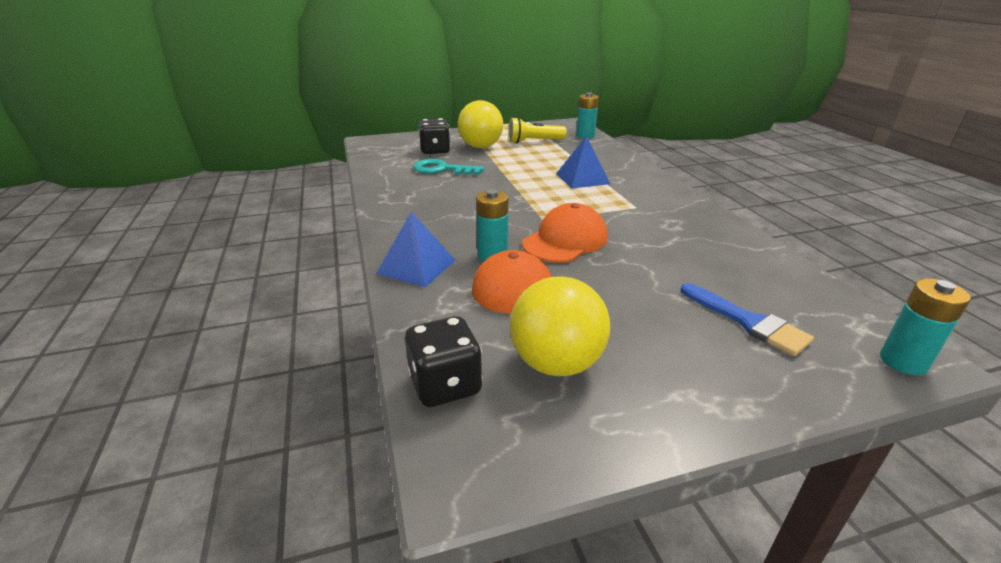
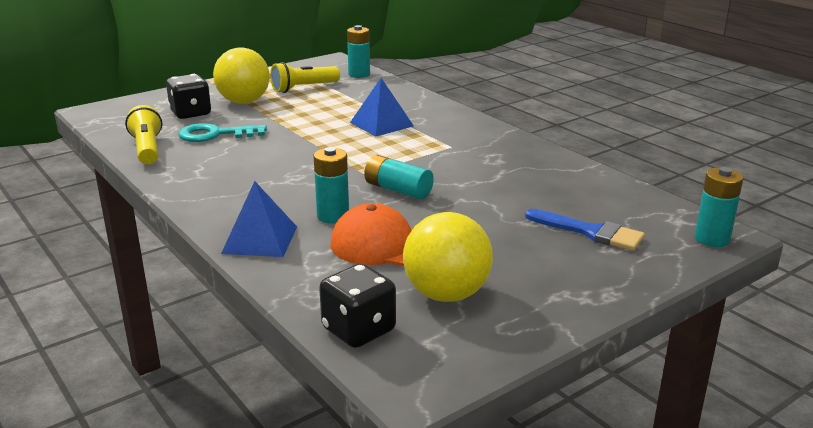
camera: 20 degrees left, 5 degrees down
orange cap [522,203,608,262] -> turquoise battery [364,155,434,199]
none -> yellow flashlight [125,105,162,164]

